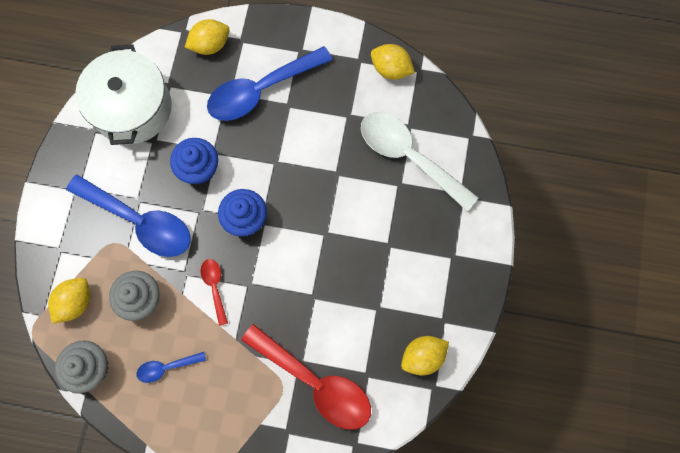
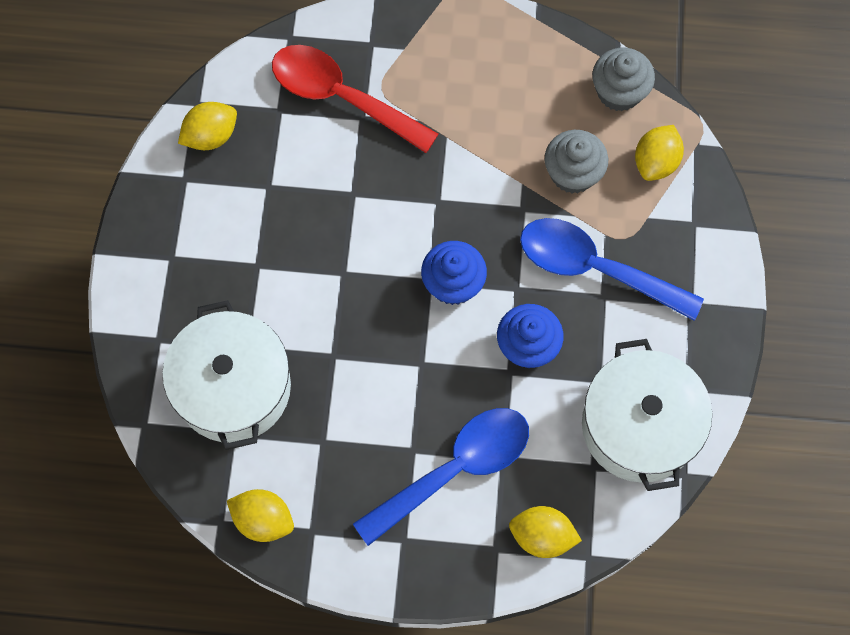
camera: 175 degrees right, 5 degrees down
blue spoon [136,352,206,383] -> none
yellow lemon [185,19,229,55] -> yellow lemon turned 45 degrees clockwise [509,506,582,558]
red spoon [201,259,228,326] -> none
white spoon [361,112,479,211] -> white pot [162,300,291,450]

